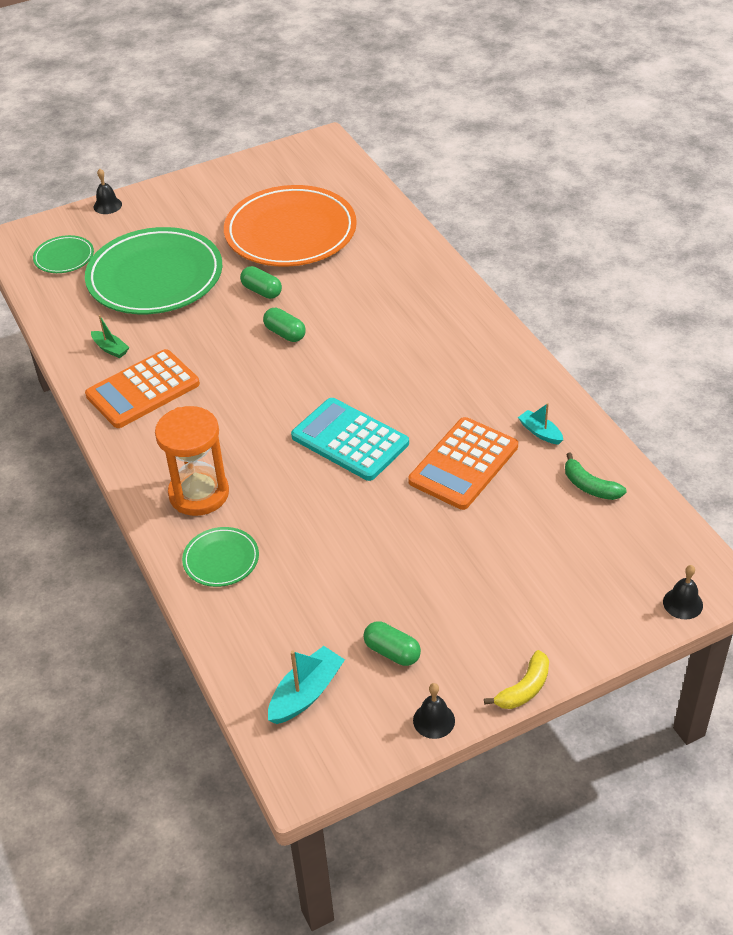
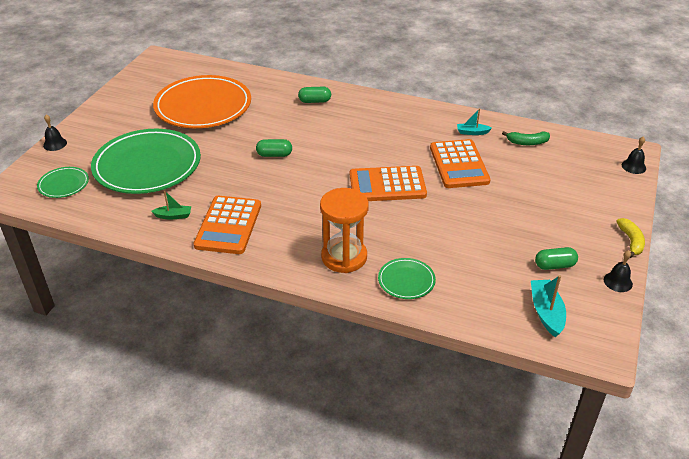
camera: 45 degrees left, 5 degrees down
green capsule [240,266,282,299] -> green capsule moved to [298,87,331,103]
turquoise calculator [291,398,409,481] -> orange calculator [350,166,427,201]

